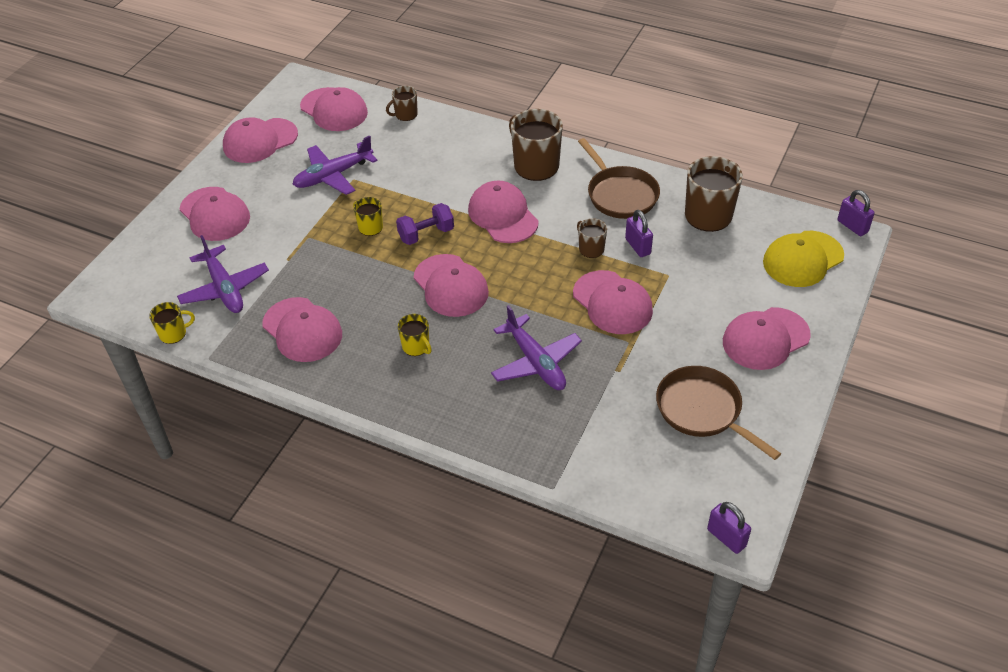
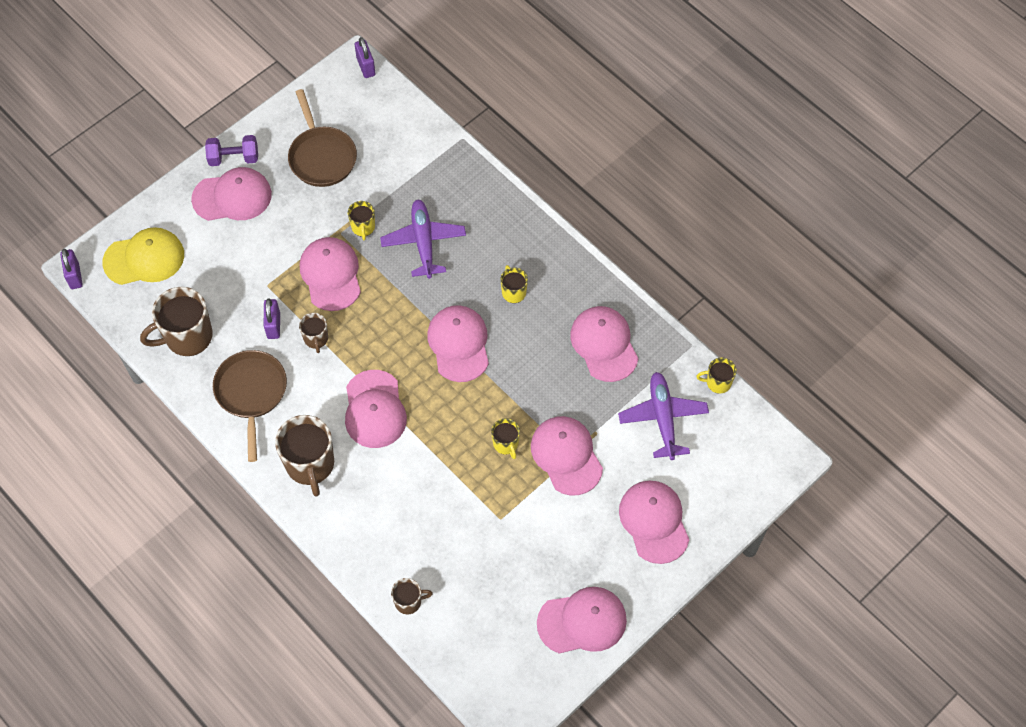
camera: 160 degrees left, 15 degrees up
purple plane [292,136,377,195] -> none
pink cap [300,87,368,131] -> pink cap moved to [531,416,603,496]
purple dumbbell [396,203,454,245] -> purple dumbbell moved to [205,135,258,166]
none -> yellow mug [348,201,375,240]

